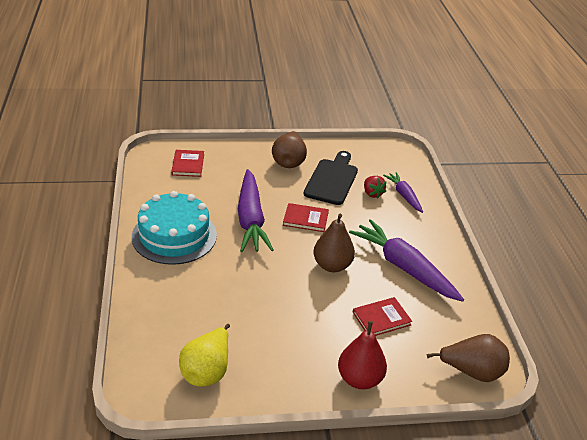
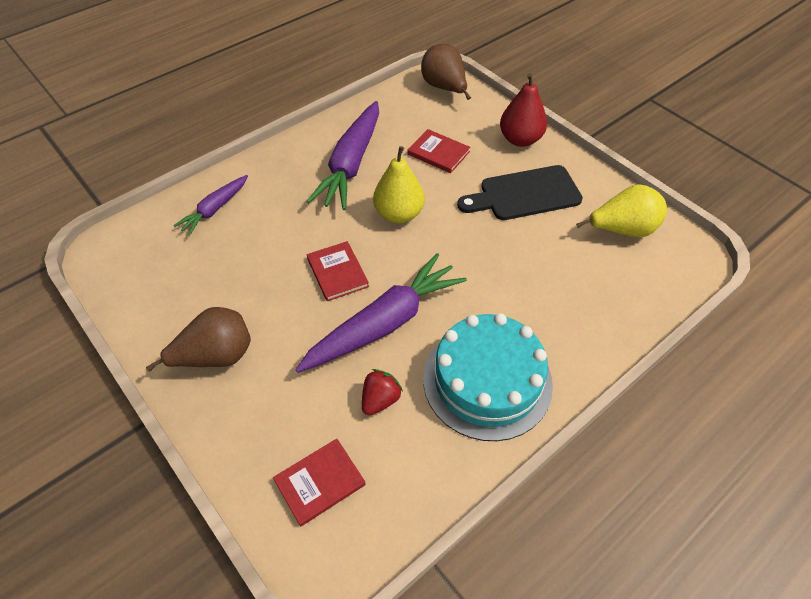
camera: 120 degrees left, 15 degrees up
black cutting board [303,151,358,205] -> black cutting board moved to [457,165,583,220]
brown pear [313,214,355,272] -> yellow pear [373,146,425,223]
red strawberry [364,176,387,199] -> red strawberry moved to [362,369,403,415]

